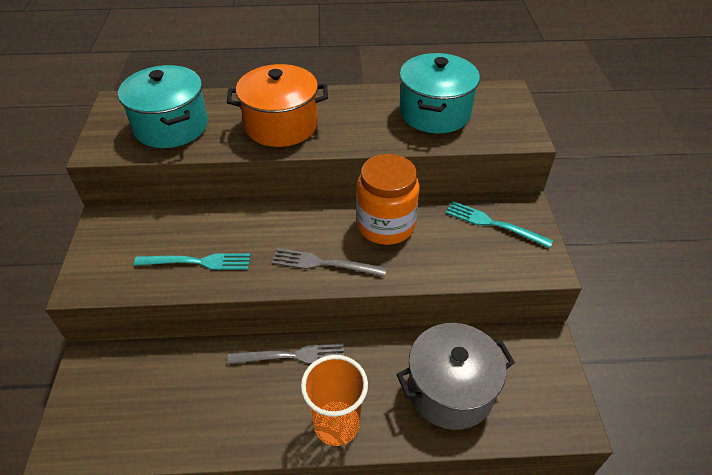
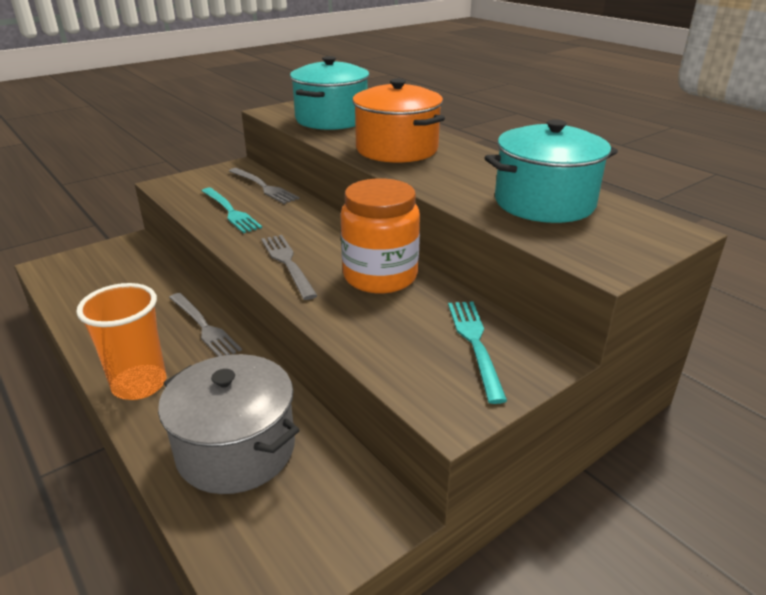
camera: 55 degrees right, 15 degrees down
none -> grey fork [229,168,300,204]

